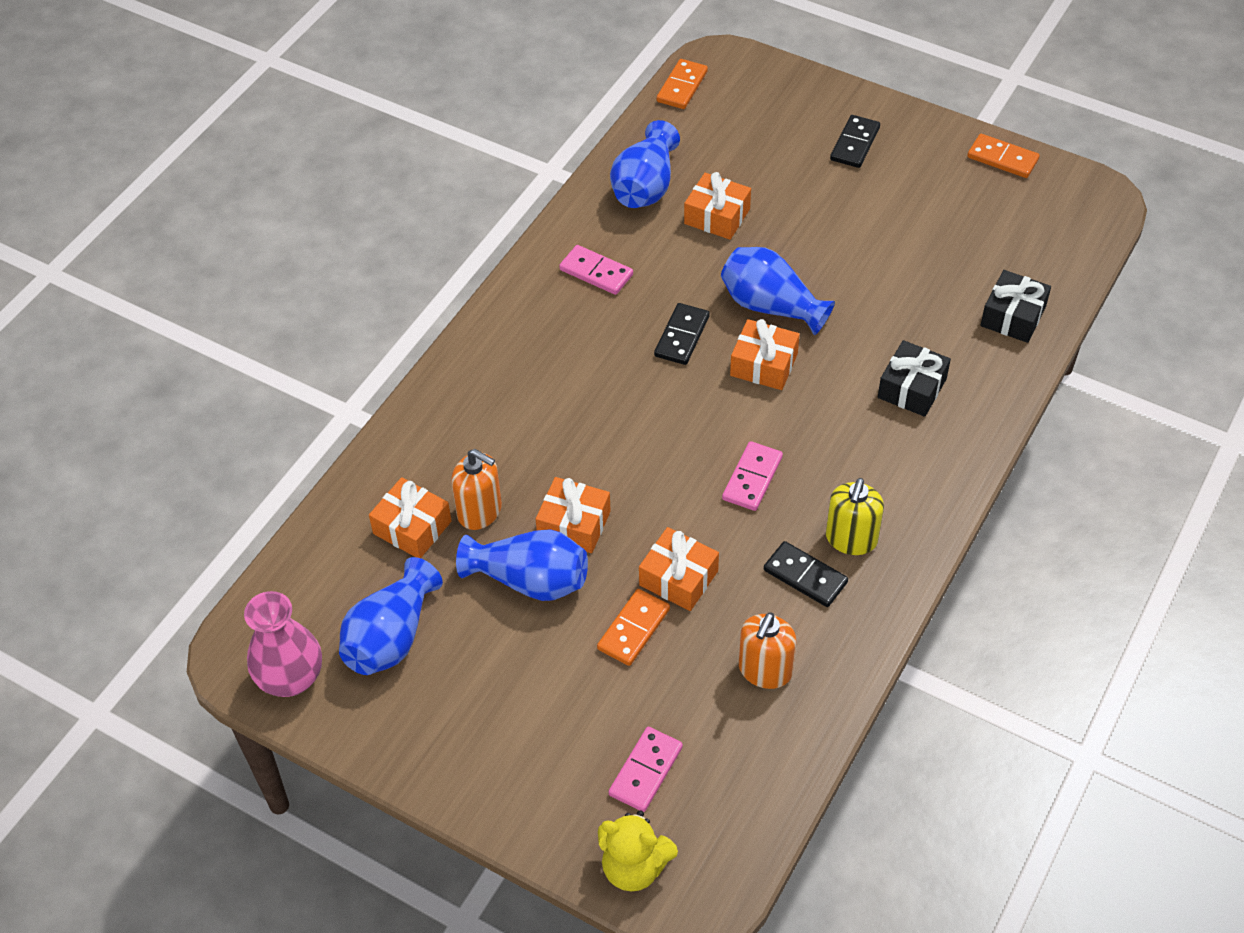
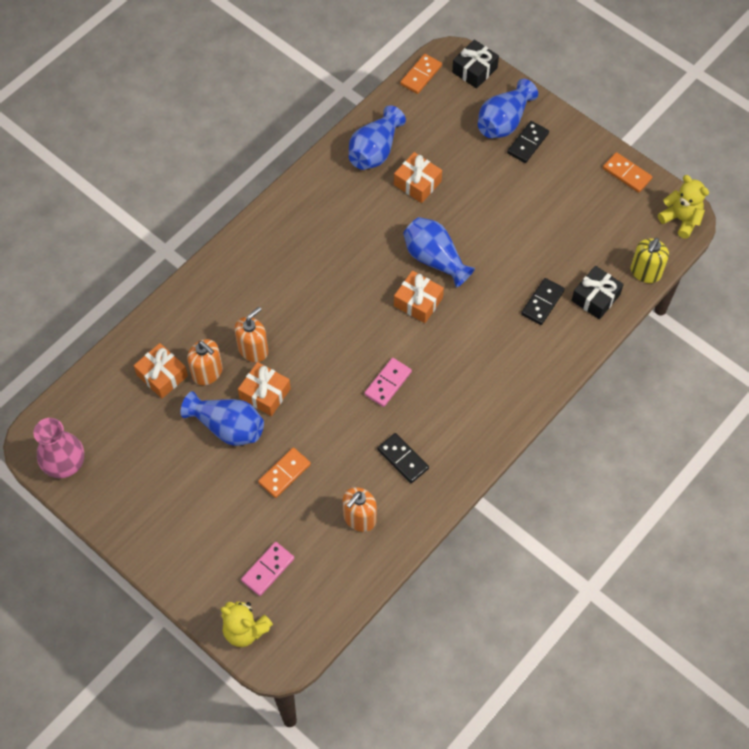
camera: 10 degrees right, 10 degrees up
blue vase [339,557,443,675] -> blue vase moved to [478,79,538,138]
pink domino [559,245,633,295] -> none
orange gift [639,527,719,611] -> none
black domino [654,303,710,365] -> black domino moved to [521,278,565,325]
yellow soap dispenser [826,478,884,555] -> yellow soap dispenser moved to [631,238,669,283]
black gift [878,340,951,417] -> black gift moved to [452,40,499,89]
none -> orange soap dispenser [234,307,268,362]
none -> yellow teddy bear [658,175,709,239]

